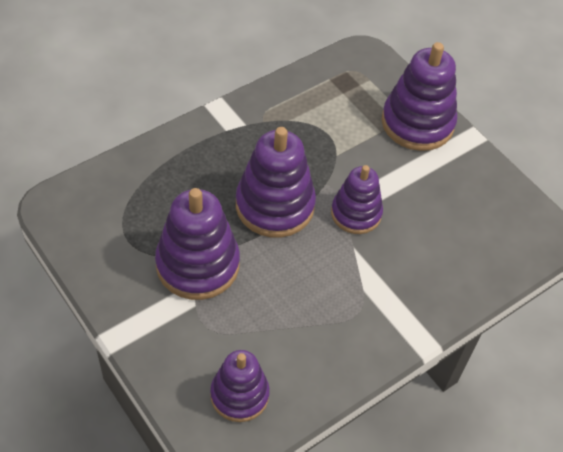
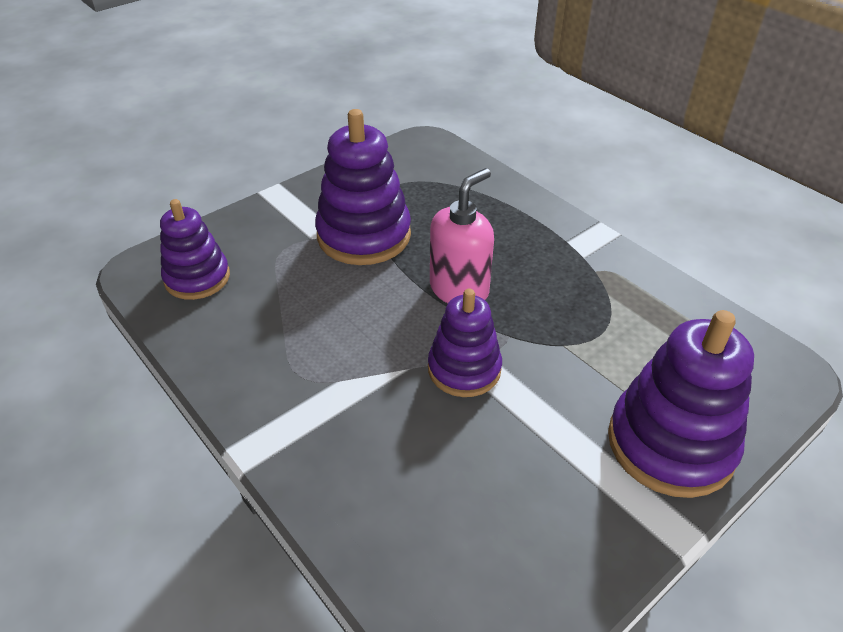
camera: 90 degrees right, 10 degrees down
purple stacking toy [236,127,316,238] -> pink soap dispenser [430,168,494,303]

